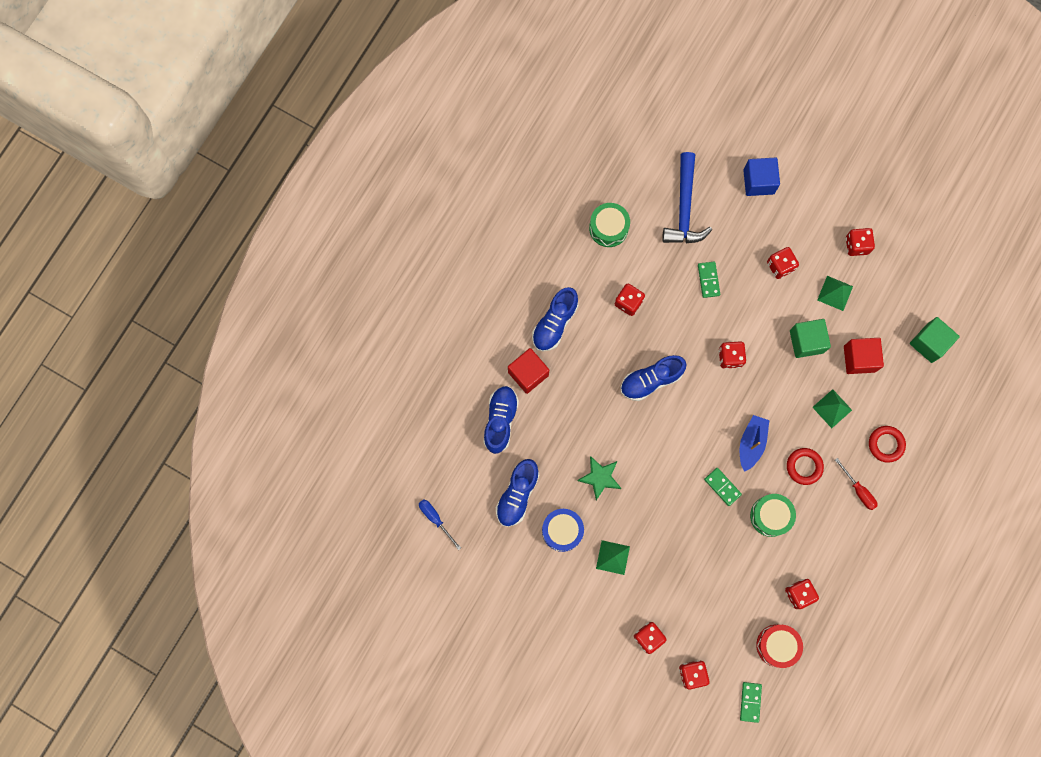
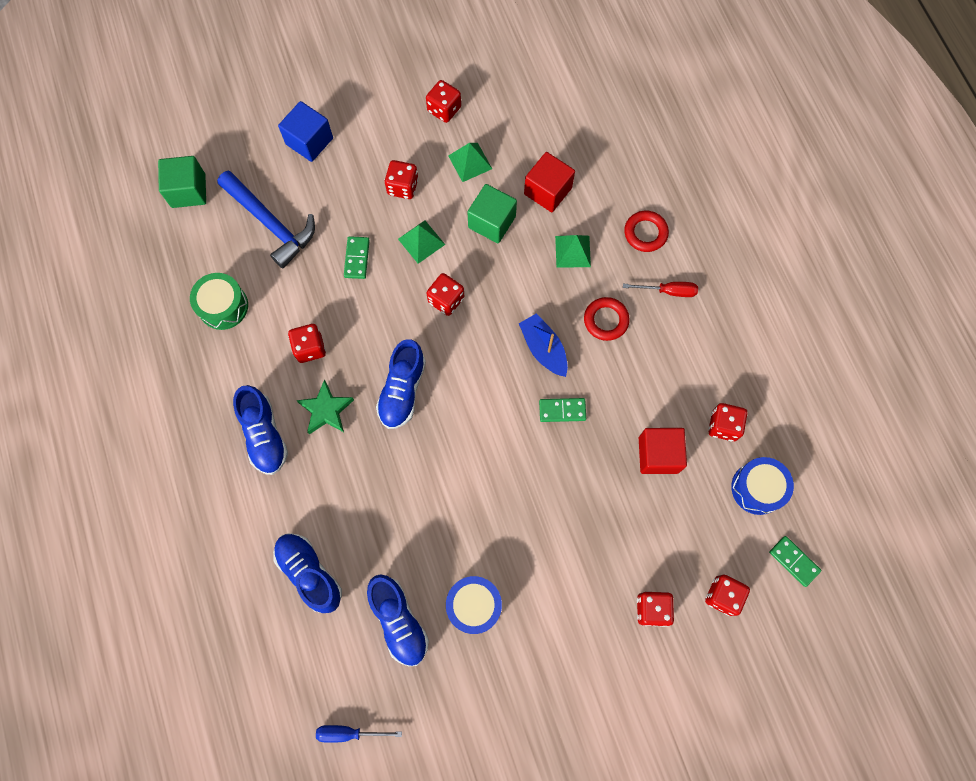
camera: 50 degrees left, 5 degrees down
red cube [508,348,549,394] -> red cube moved to [639,428,687,474]
green star [577,456,621,500] -> green star moved to [296,380,354,434]
green pyramid [596,540,630,575] -> green pyramid moved to [398,220,445,264]
green domino [698,262,720,298] -> green domino turned 60 degrees clockwise [344,236,370,279]
green drum [750,494,796,537] -> none
red drum [756,624,803,668] -> blue drum [731,457,794,515]
green cube [910,317,960,363] -> green cube moved to [158,156,206,208]

